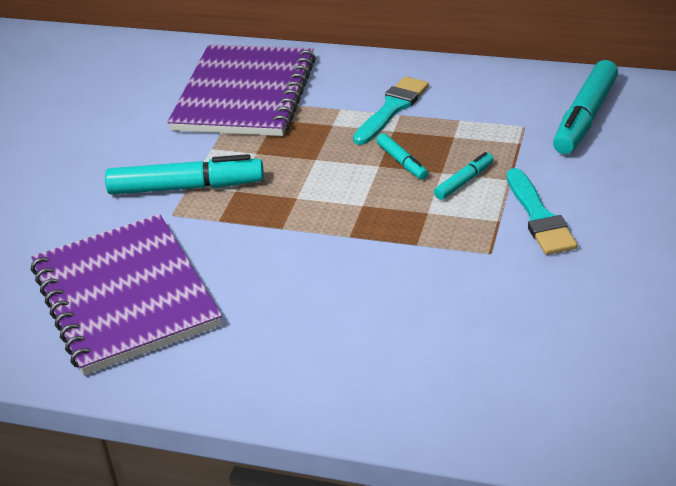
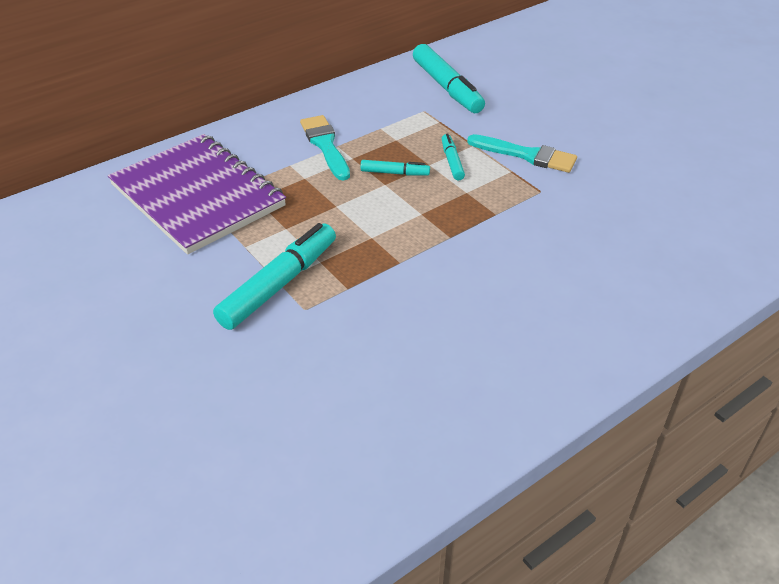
camera: 55 degrees left, 5 degrees up
purple notebook [31,214,222,375] -> none

